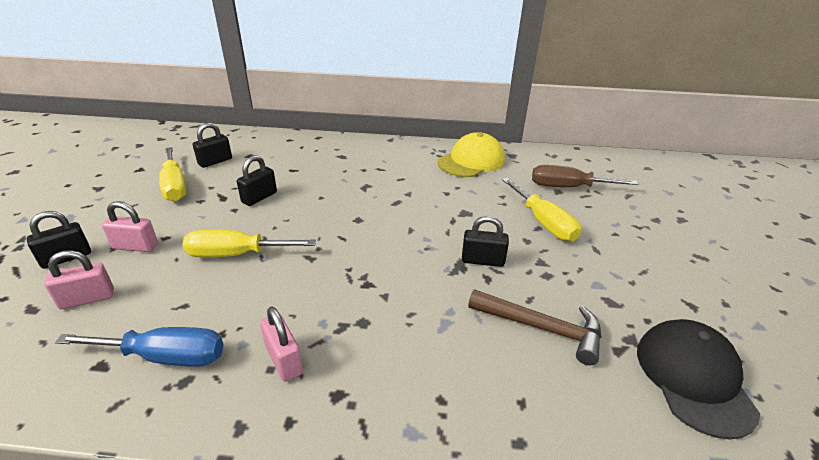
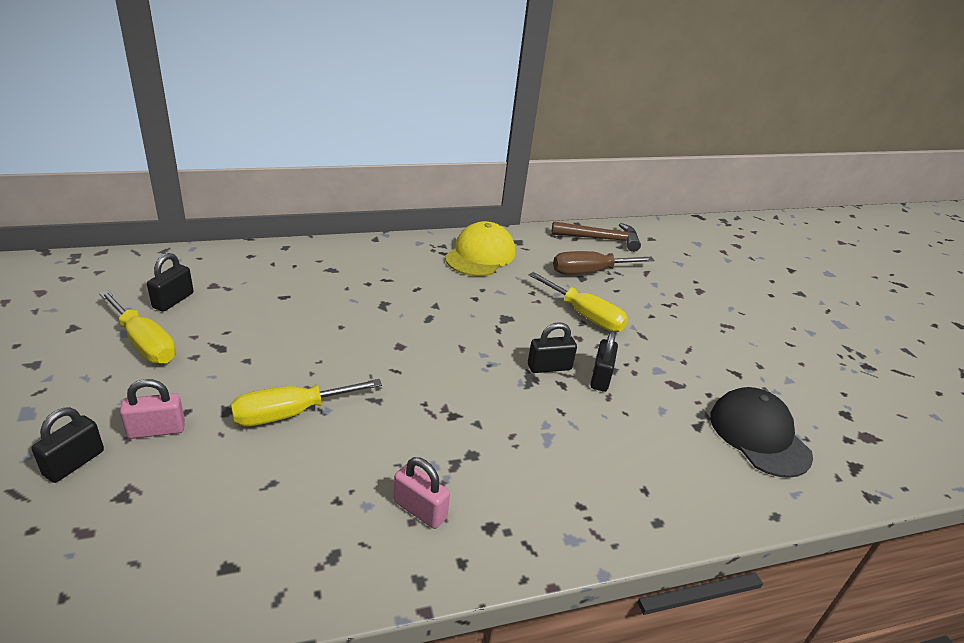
camera: 25 degrees left, 0 degrees up
pink padlock [44,250,114,309] -> none
blue screwdriver [55,327,224,367] -> none
black padlock [237,155,277,206] -> black padlock moved to [590,331,618,392]
brown hammer [468,289,602,365] -> brown hammer moved to [551,221,641,252]

